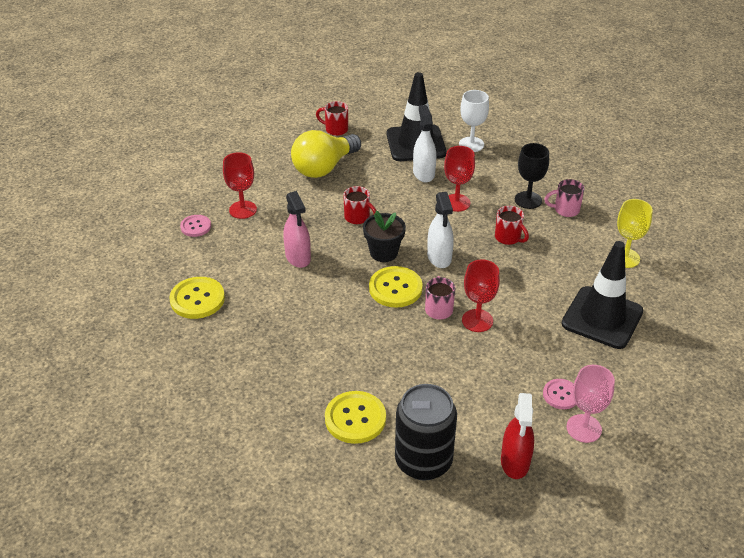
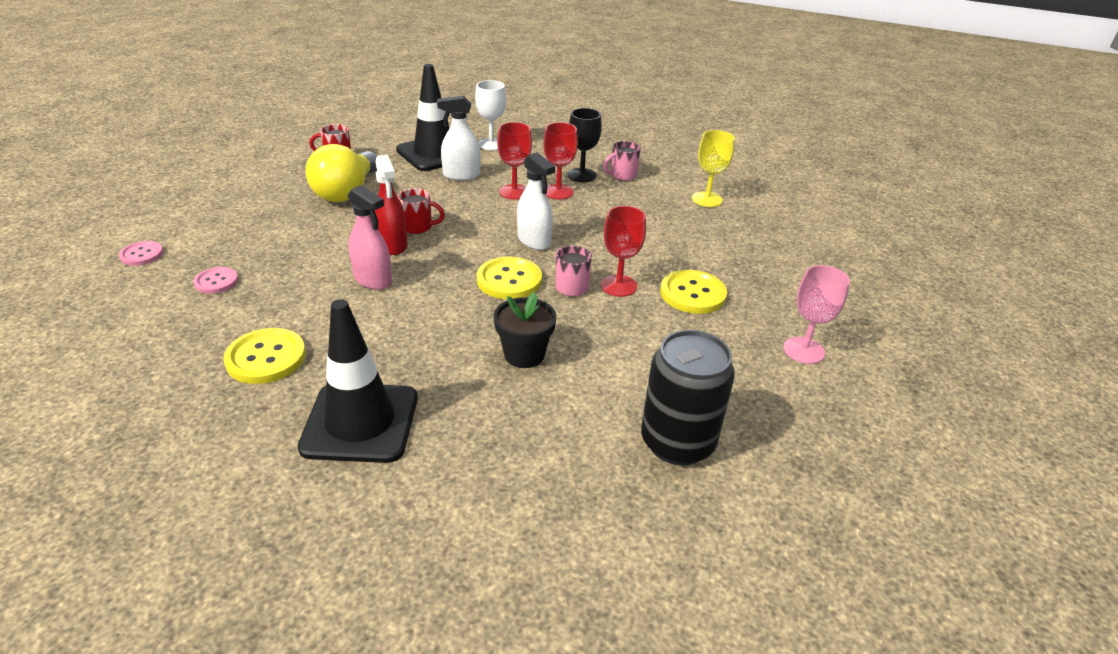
camera: 30 degrees left, 5 degrees down
red goblet [223,152,257,219] -> red goblet moved to [543,122,578,199]
yellow button [325,391,386,444] -> yellow button moved to [660,270,727,314]
black flower pot [363,211,406,262] -> black flower pot moved to [494,292,557,368]
white spray bottle [413,105,436,182] -> white spray bottle turned 60 degrees counterclockwise [437,96,481,181]
red mug [495,206,529,245] -> none
red spray bottle [501,393,534,479] -> red spray bottle moved to [375,155,408,255]
pink button [543,379,576,409] -> pink button moved to [119,241,163,266]
black traffic cone [561,241,643,349] -> black traffic cone moved to [298,299,418,463]

